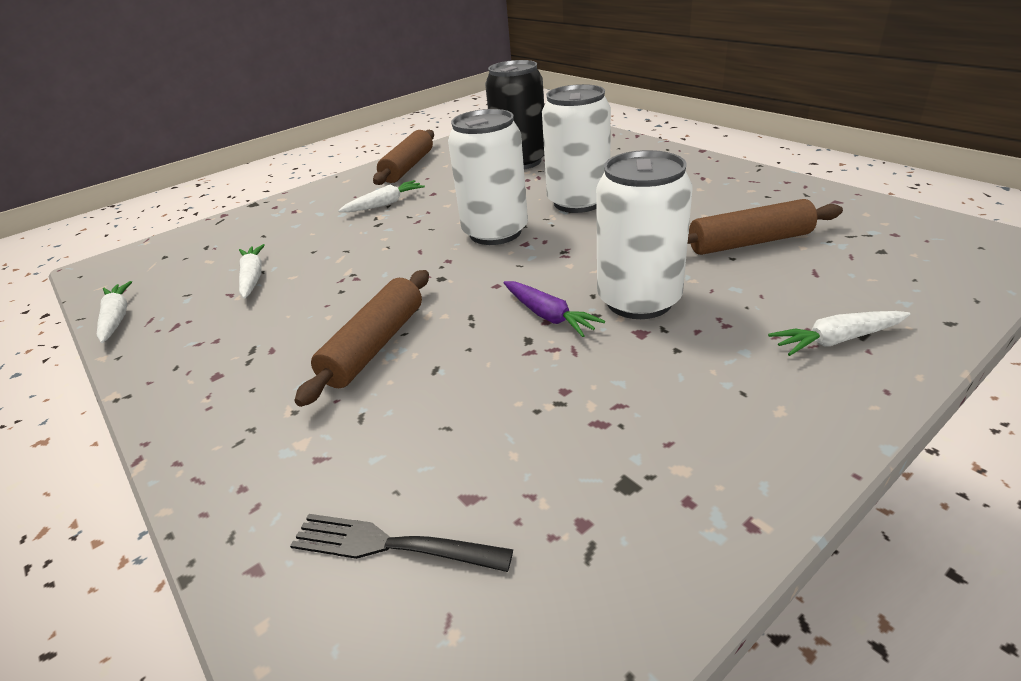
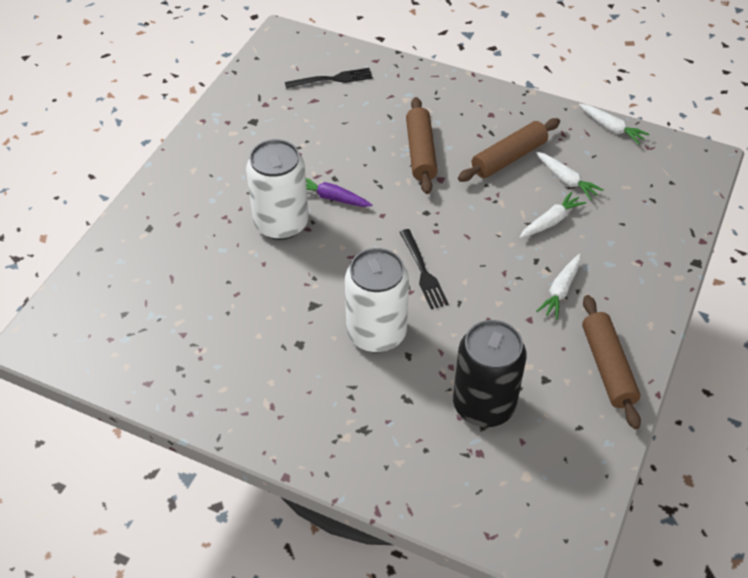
camera: 150 degrees right, 15 degrees up
white can [448,109,528,245] -> black fork [400,229,449,309]
brown rolling pin [688,199,843,255] -> brown rolling pin moved to [458,118,560,182]
white carrot [768,311,910,356] -> white carrot moved to [520,192,586,238]

